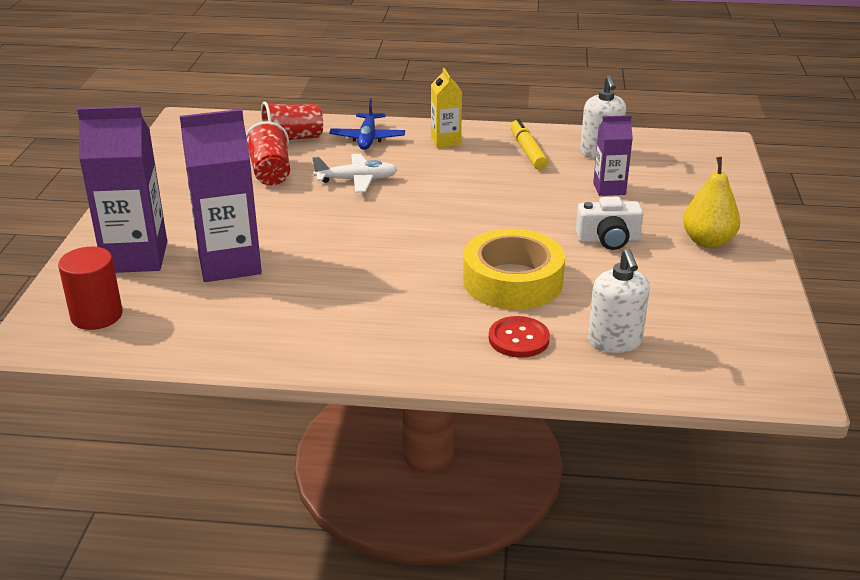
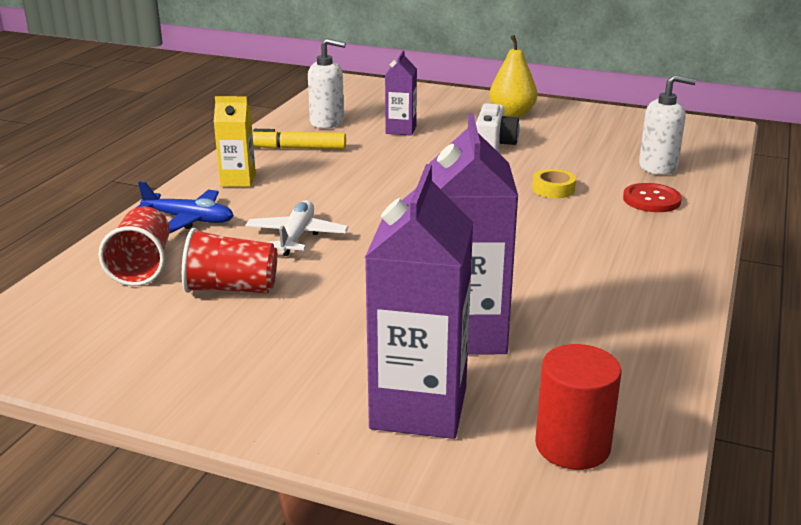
camera: 75 degrees left, 5 degrees down
yellow tape [463,229,565,310] -> yellow tape [532,169,576,198], size x0.43

